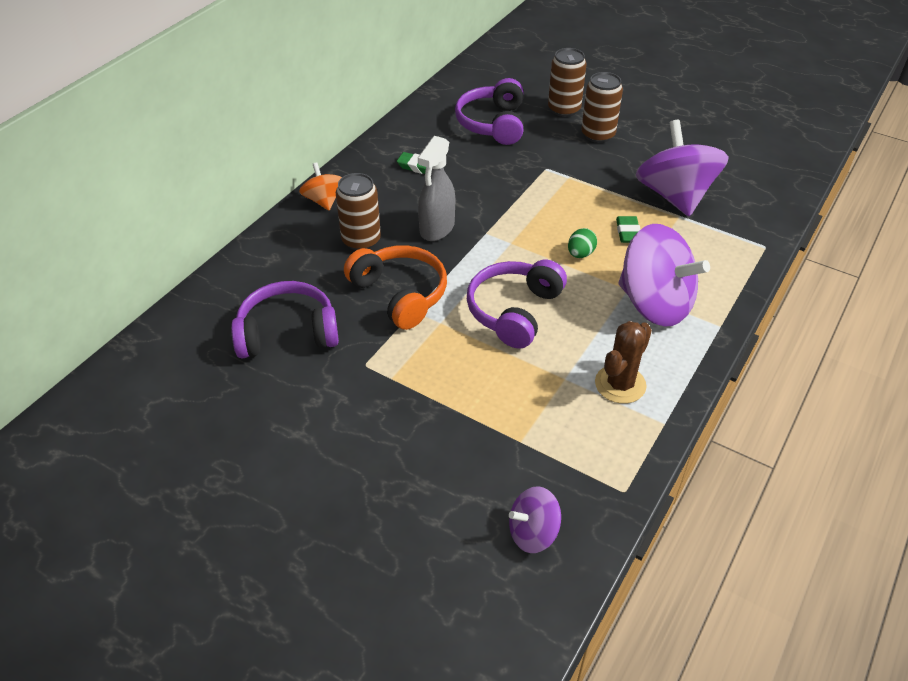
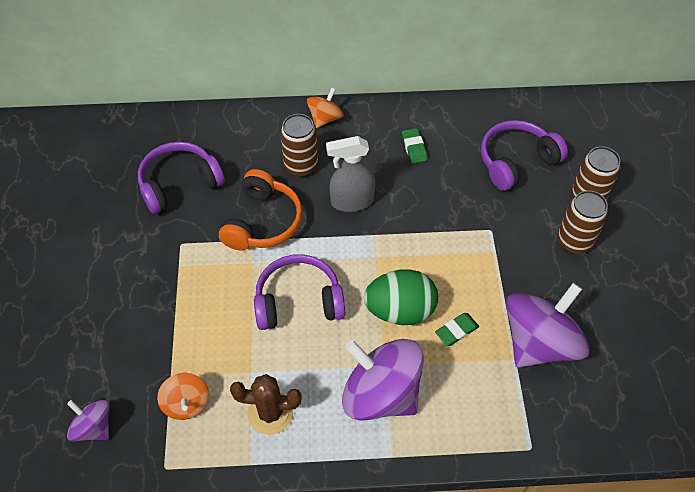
camera: 55 degrees right, 10 degrees up
purple headphones [231,281,339,358] -> purple headphones turned 75 degrees counterclockwise [138,142,225,214]
green egg [568,228,597,258] -> green egg [364,269,438,325], size x2.09
purple spinning top [619,224,710,327] -> purple spinning top turned 120 degrees clockwise [342,339,424,421]
none -> orange spinning top [157,373,210,420]

